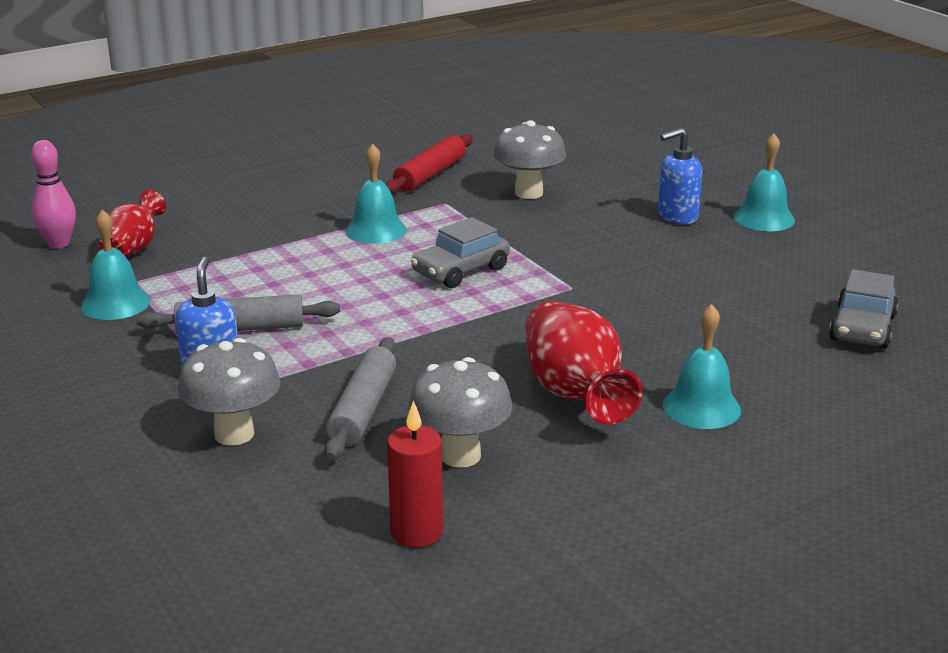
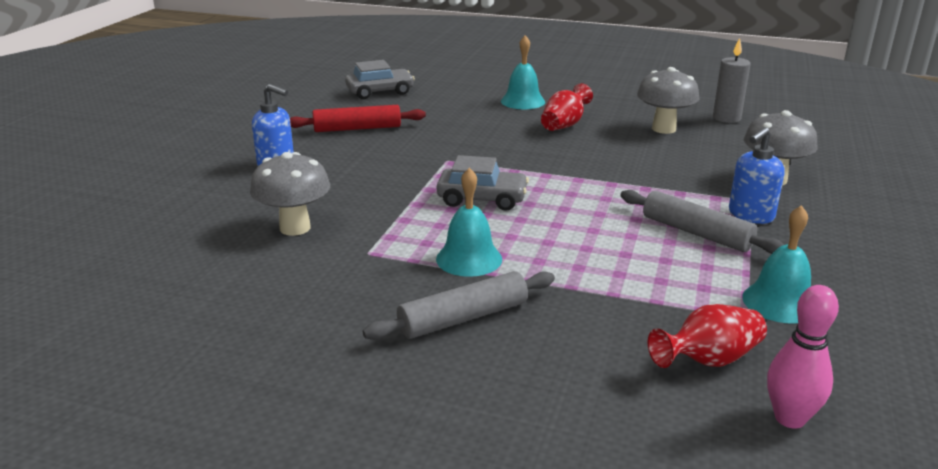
camera: 130 degrees left, 0 degrees up
grey rolling pin [325,337,396,460] -> grey rolling pin moved to [363,271,555,340]
red rolling pin [386,134,473,194] -> red rolling pin moved to [290,105,426,132]
red candle [387,400,443,548] -> grey candle [713,38,751,123]
red vase [525,301,642,425] -> red vase [541,83,593,131], size x0.64
turquoise bell [734,133,795,231] -> none

